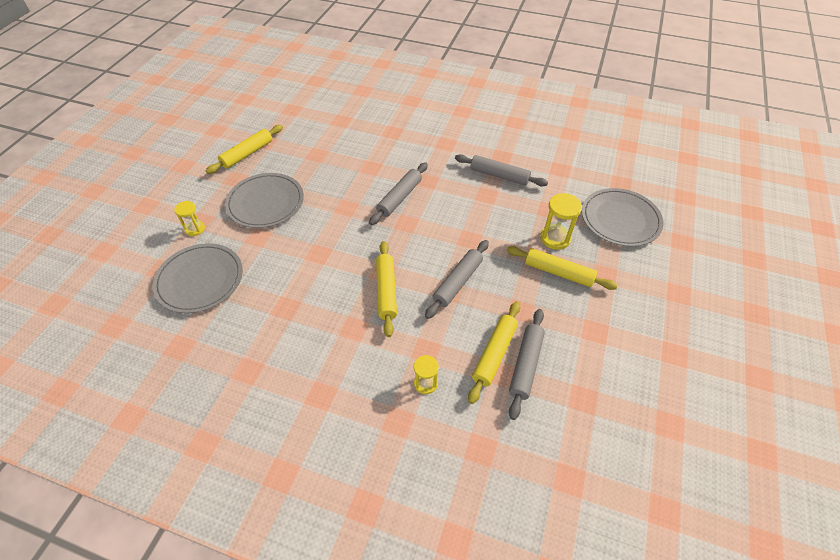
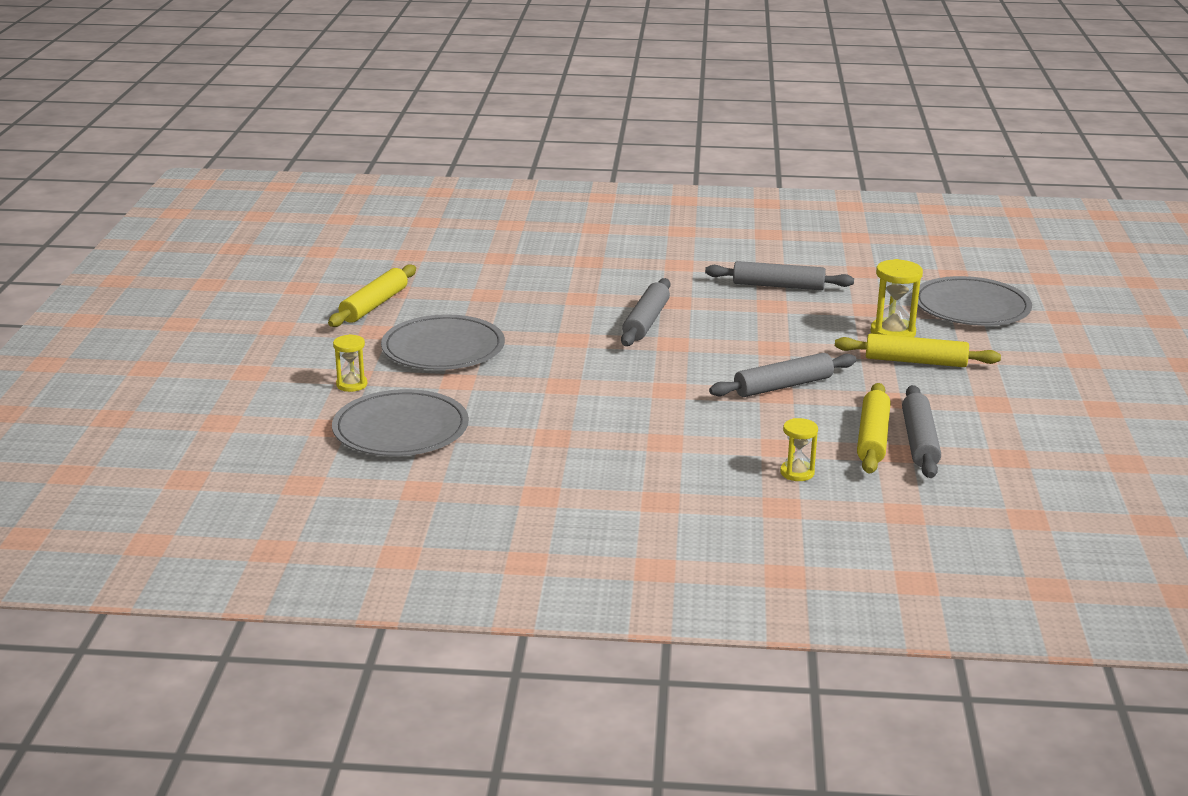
camera: 15 degrees left, 25 degrees down
yellow rolling pin [376,241,397,337] -> none
grey rolling pin [425,240,489,319] -> grey rolling pin turned 45 degrees clockwise [709,353,857,397]

